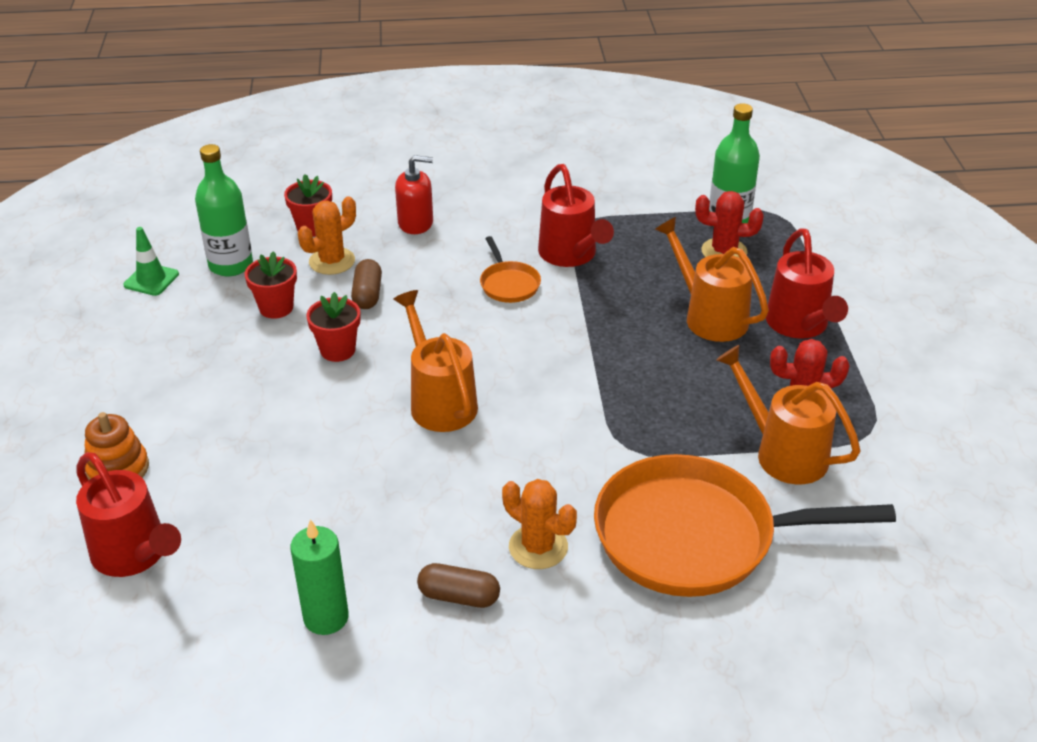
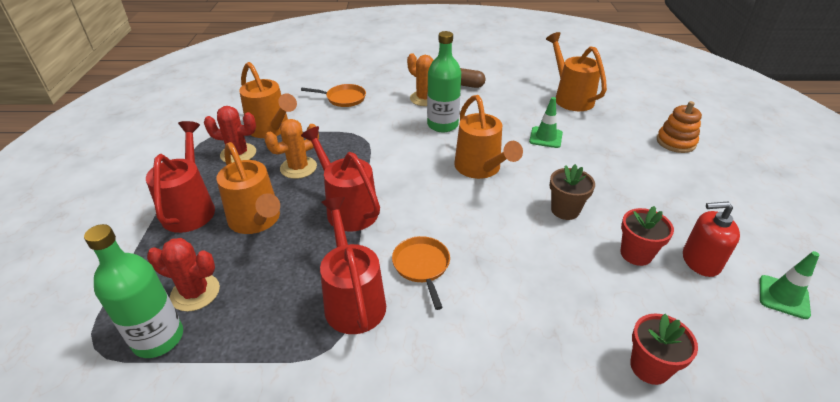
camera: 175 degrees left, 0 degrees up
red watering can [76,452,181,577] -> red watering can moved to [301,126,380,232]
green bottle [195,144,253,276] -> green bottle moved to [427,31,461,133]
green candle [290,519,349,635] -> none
orange cactus [298,196,356,275] -> orange cactus moved to [264,119,319,179]
red flower pot [306,292,361,362] -> brown flower pot [549,164,595,220]
brown capsule [351,259,382,309] -> none
red soap dispenser [395,155,433,234] -> red soap dispenser moved to [683,202,740,277]
orange pan [594,454,896,597] -> orange pan [301,84,366,107], size x0.43
none -> green traffic cone [529,97,563,148]
none -> orange watering can [546,32,607,111]

